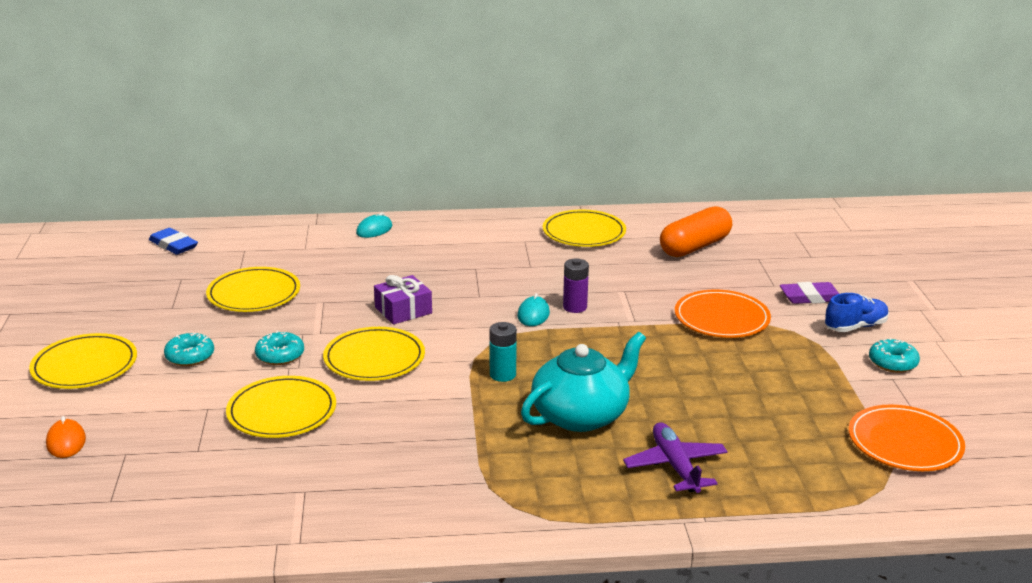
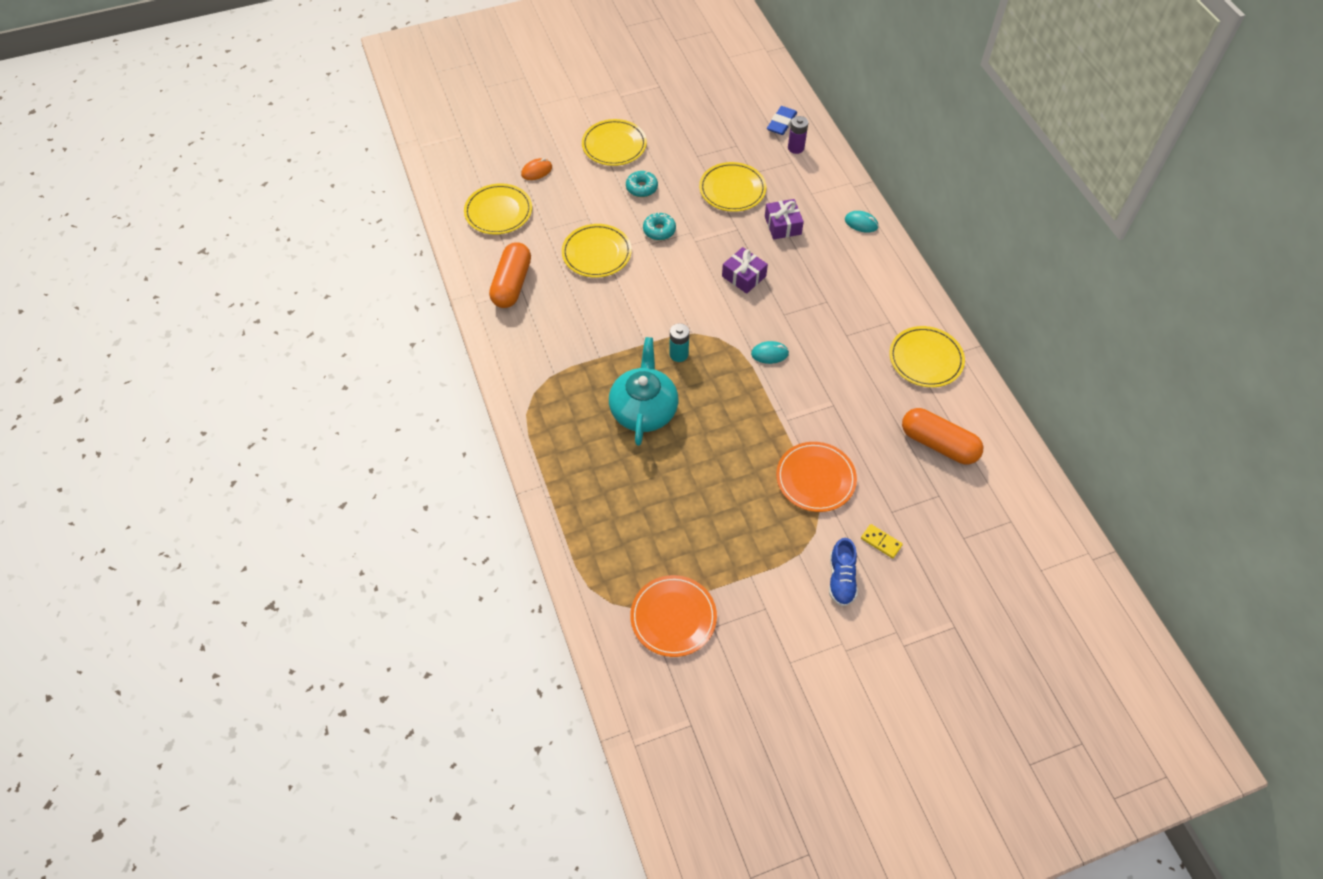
camera: 75 degrees right, 30 degrees up
yellow plate [323,327,425,381] -> yellow plate moved to [464,183,532,235]
turquoise teapot [521,332,646,432] -> turquoise teapot turned 120 degrees counterclockwise [609,337,679,446]
purple battery [563,258,589,313] -> purple battery moved to [788,116,808,154]
purple plane [623,422,728,493] -> none
purple eraser [780,282,839,304] -> yellow domino [861,524,903,558]
blue shoe [825,293,889,332] -> blue shoe turned 45 degrees clockwise [829,538,858,607]
turquoise donut [869,338,920,373] -> none
none -> orange capsule [489,242,531,308]
none -> purple gift [765,199,804,239]

